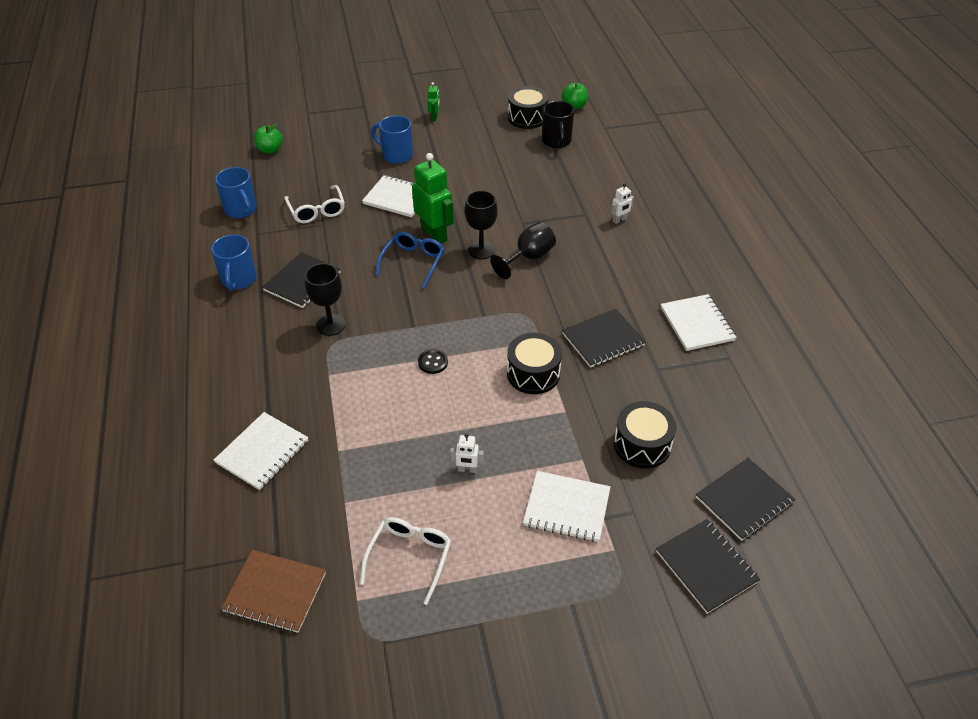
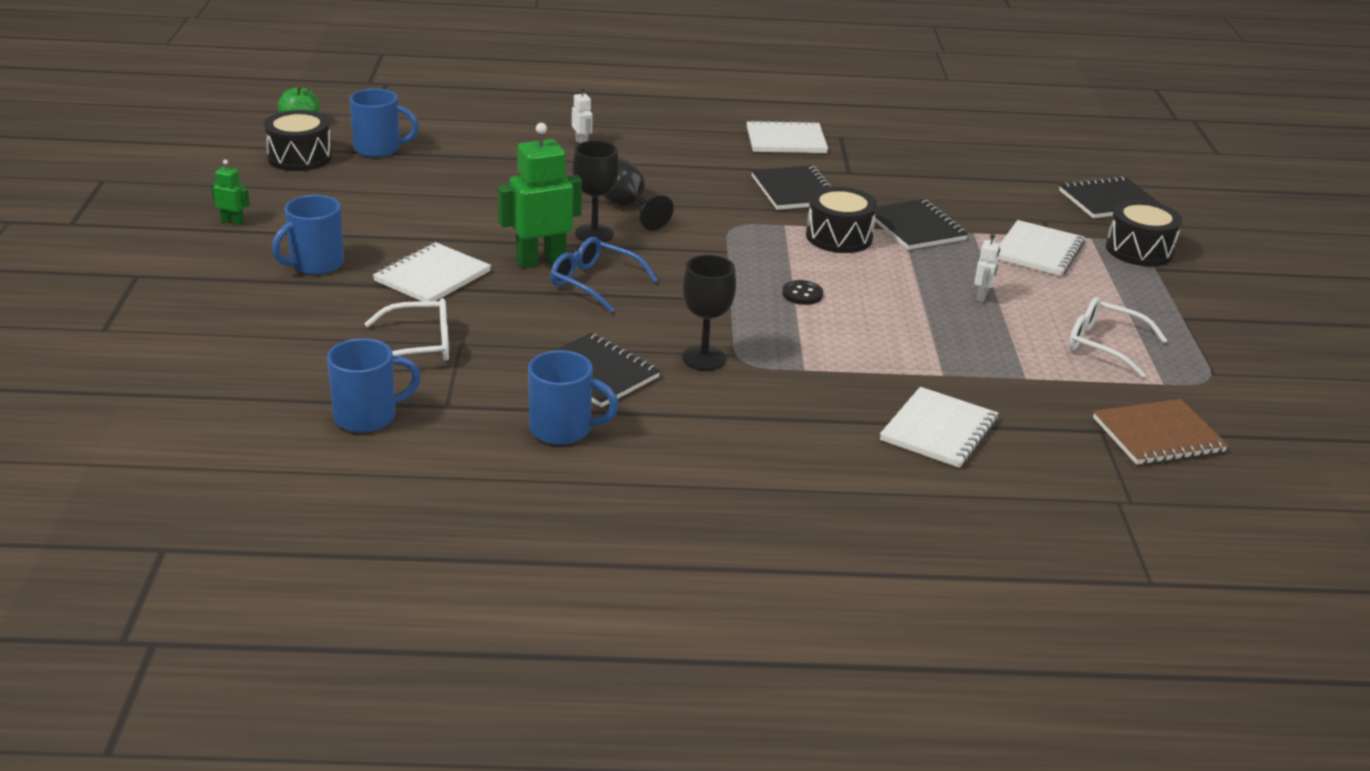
camera: 80 degrees left, 15 degrees down
white notebook [214,412,308,490] -> white notebook turned 75 degrees clockwise [880,387,998,468]
brown notebook [221,550,326,633] -> brown notebook turned 45 degrees clockwise [1093,399,1228,465]
green apple [254,123,283,154] -> none
black mug [542,101,574,148] -> blue mug [349,88,419,157]
black drum [614,401,676,468] -> black drum moved to [1106,200,1182,266]
black notebook [696,458,796,541] -> black notebook moved to [875,199,968,250]

